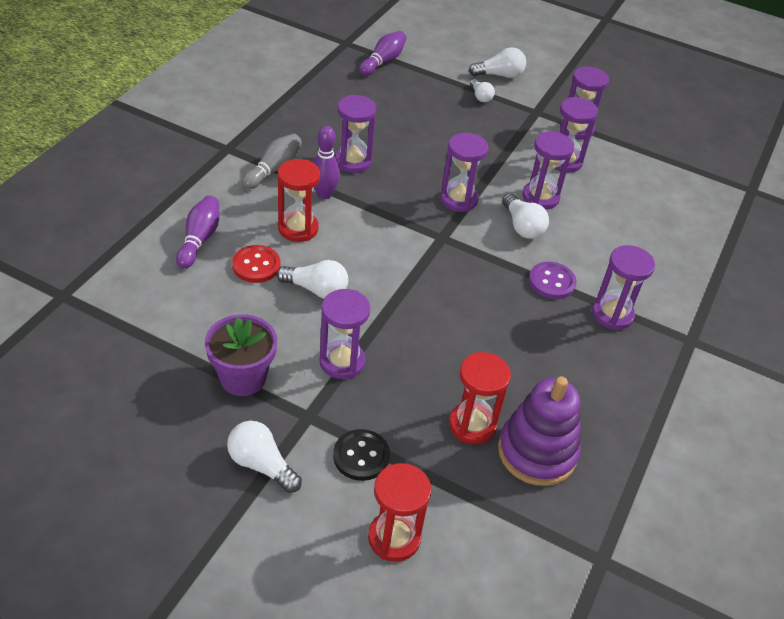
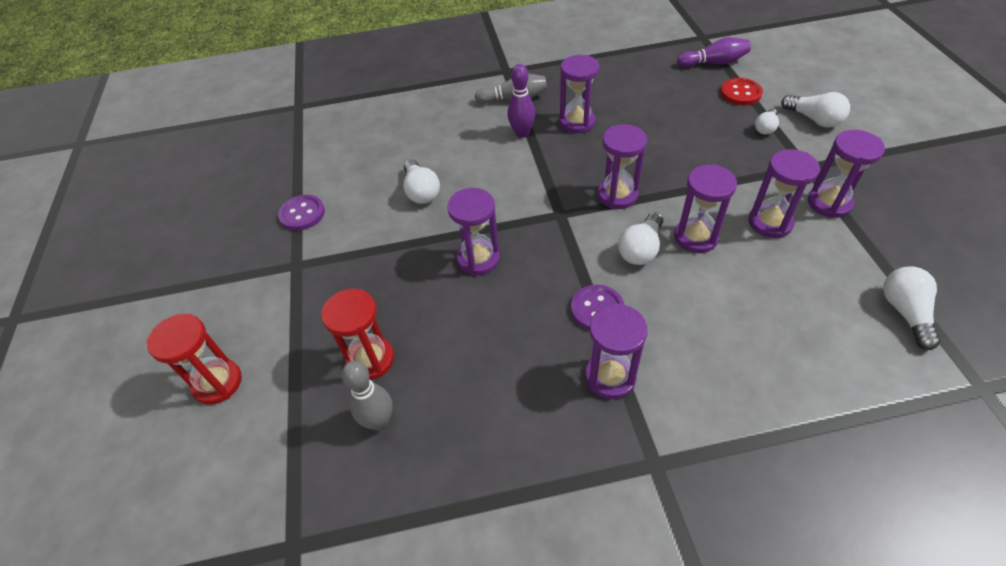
camera: 60 degrees right, 5 degrees up
purple bowling pin [176,196,219,269] -> none
purple flower pot [205,314,277,396] -> purple button [278,195,325,231]
white light bulb [227,421,302,493] -> white light bulb moved to [883,266,940,350]
red button [232,245,281,283] -> red button moved to [720,78,763,105]
red hourglass [278,159,320,242] -> none
purple hourglass [319,289,370,379] -> purple hourglass moved to [447,188,500,275]
black button [333,429,390,481] -> none
purple stacking toy [498,376,581,486] -> grey bowling pin [342,361,393,431]

